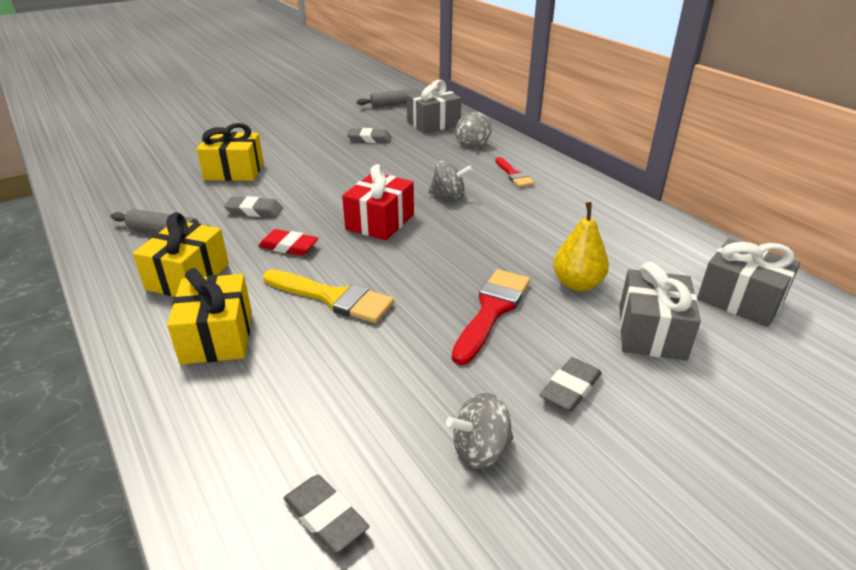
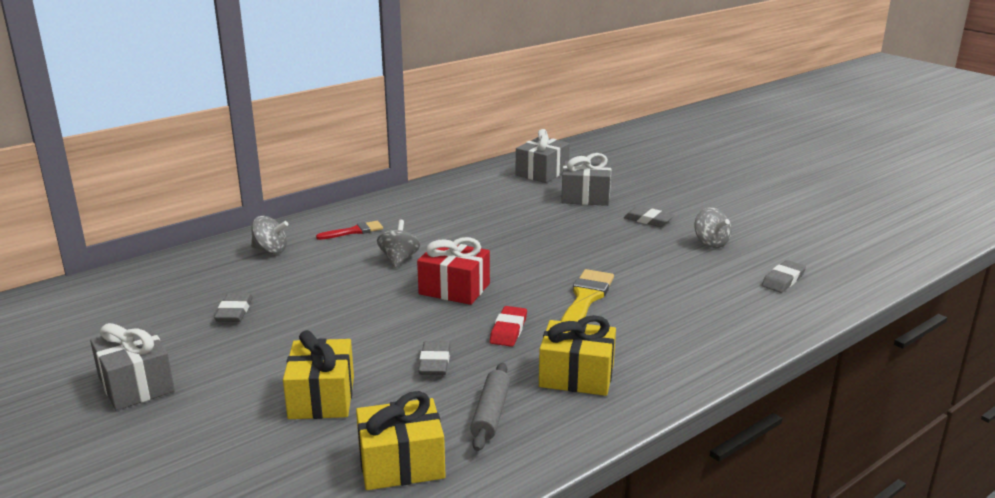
camera: 95 degrees left, 10 degrees down
yellow gift [167,268,252,364] -> yellow gift moved to [356,391,446,490]
grey rolling pin [357,88,420,108] -> none
grey gift [407,80,461,133] -> grey gift moved to [90,323,175,410]
red brush [452,269,530,365] -> none
yellow pear [553,202,609,291] -> none

